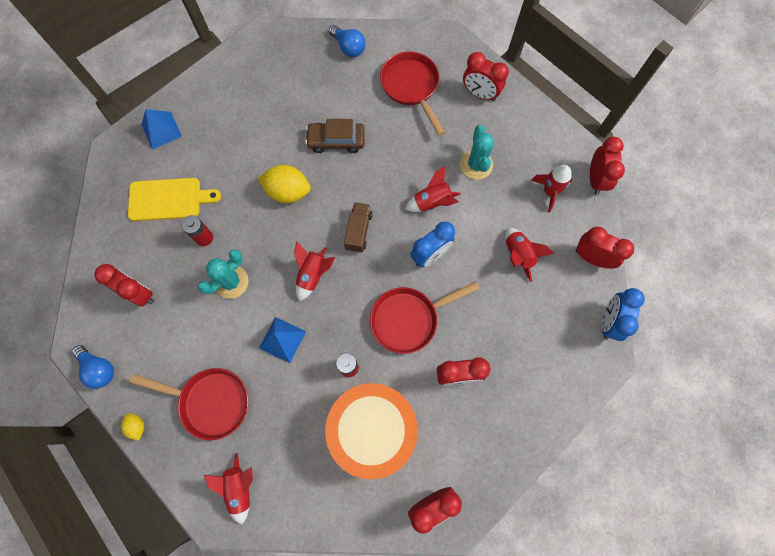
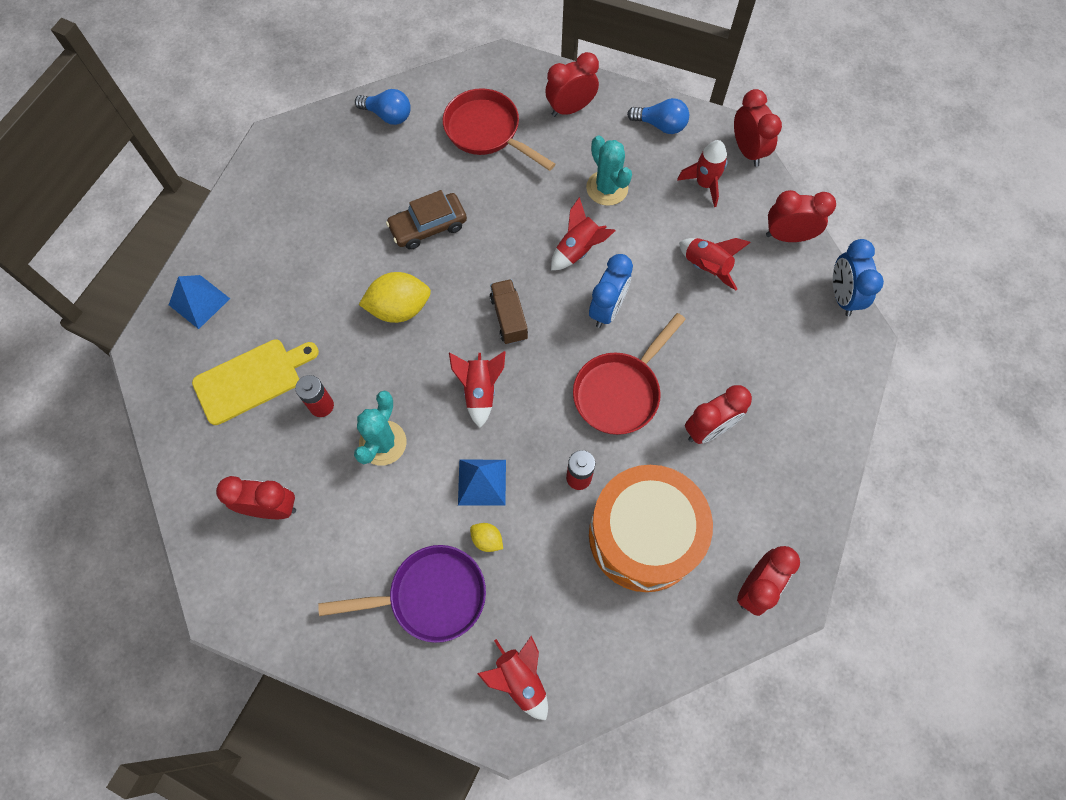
camera: 25 degrees left, 5 degrees down
blue light bulb [72,345,114,389] -> blue light bulb moved to [627,98,689,134]
yellow lemon [121,413,144,441] -> yellow lemon moved to [470,523,503,552]
red pan [130,368,249,440] -> purple pan [318,545,486,643]
red clock [463,52,509,101] -> red clock turned 150 degrees clockwise [545,52,599,117]

